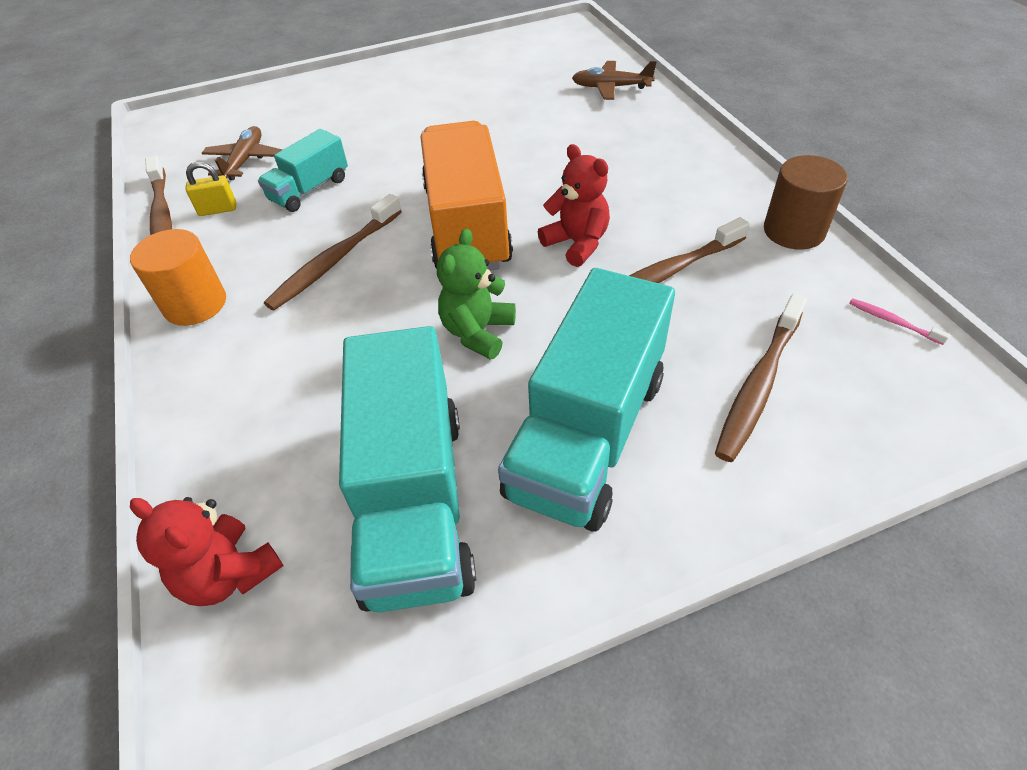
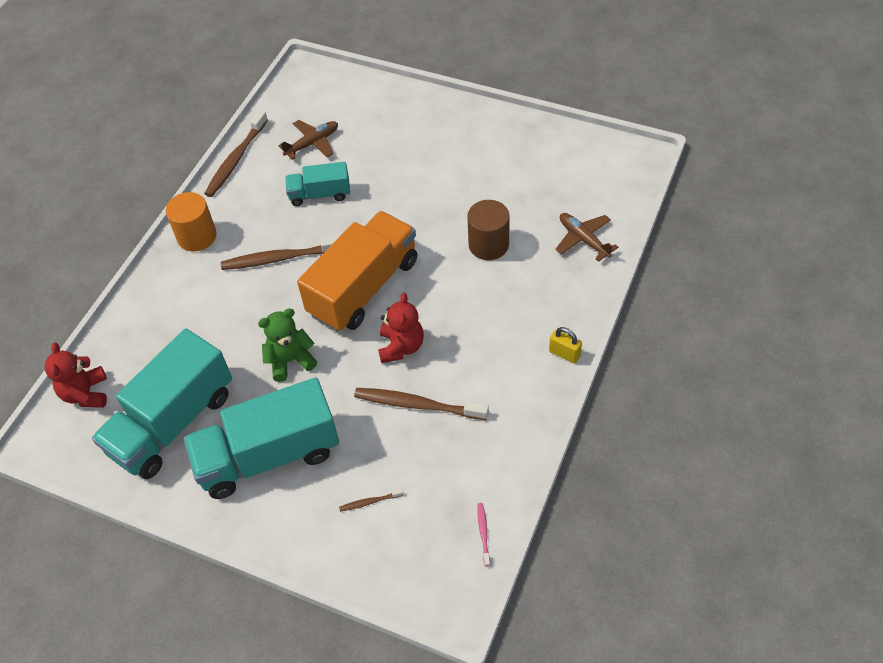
camera: 45 degrees right, 5 degrees up
yellow padlock [185,162,236,216] -> yellow padlock moved to [549,327,582,363]
brown toothbrush [715,294,807,462] -> brown toothbrush [339,489,404,512], size x0.45
brown cylinder [764,155,848,250] -> brown cylinder moved to [467,200,510,260]

